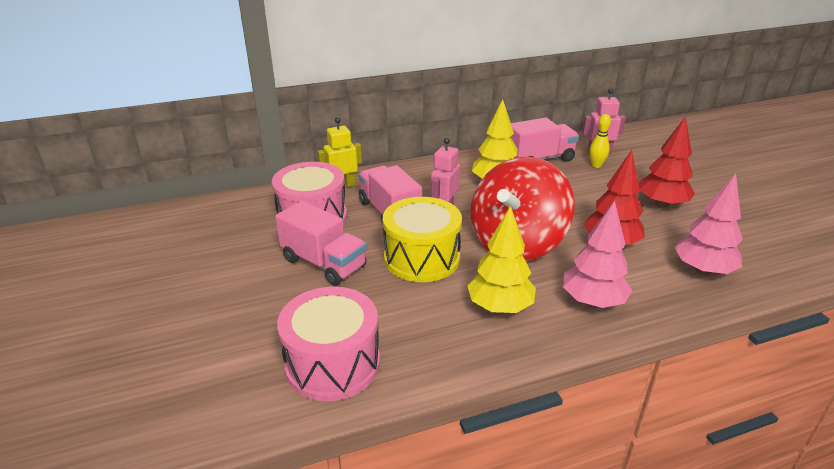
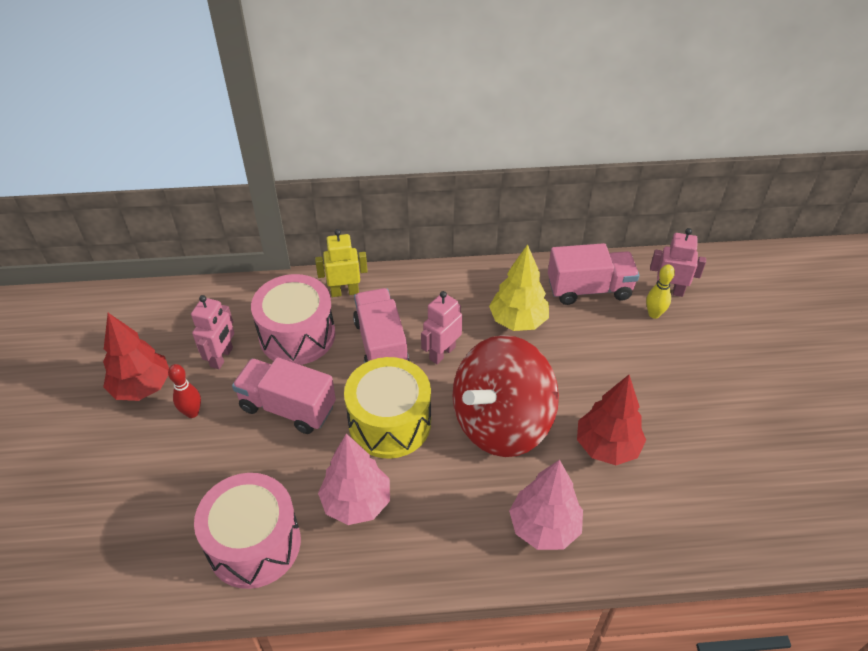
camera: 15 degrees right, 15 degrees up
pink truck [275,201,367,286] -> pink truck turned 150 degrees clockwise [232,357,336,434]
yellow tree [467,205,536,313] -> none
red tree [639,116,695,208] -> red tree moved to [103,313,169,401]
pink tree [675,173,743,275] -> pink tree moved to [318,434,390,525]
none -> red bowling pin [168,364,201,418]
none -> pink robot [191,295,234,369]

